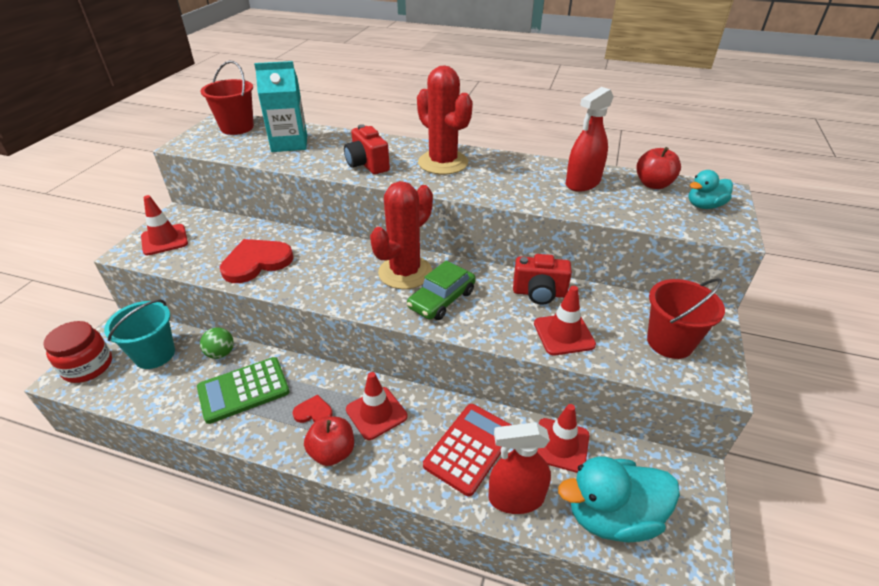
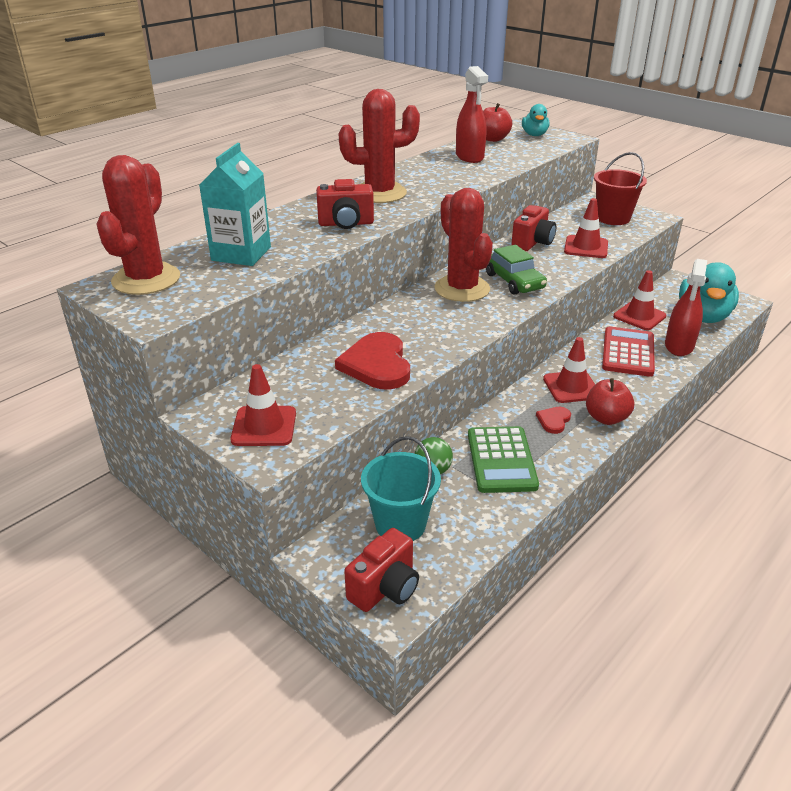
camera: 65 degrees left, 5 degrees down
red jar [43,321,112,383] -> red camera [344,528,419,612]
red bucket [201,61,254,135] -> red cactus [96,155,180,295]
red calculator [423,404,511,497] -> red calculator turned 45 degrees clockwise [602,326,655,377]

